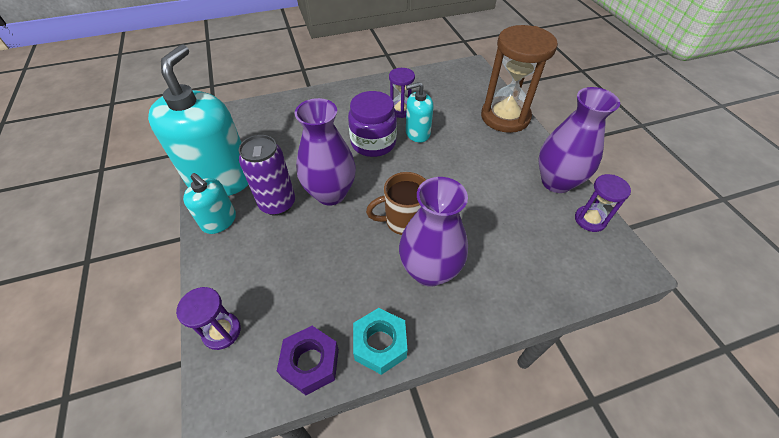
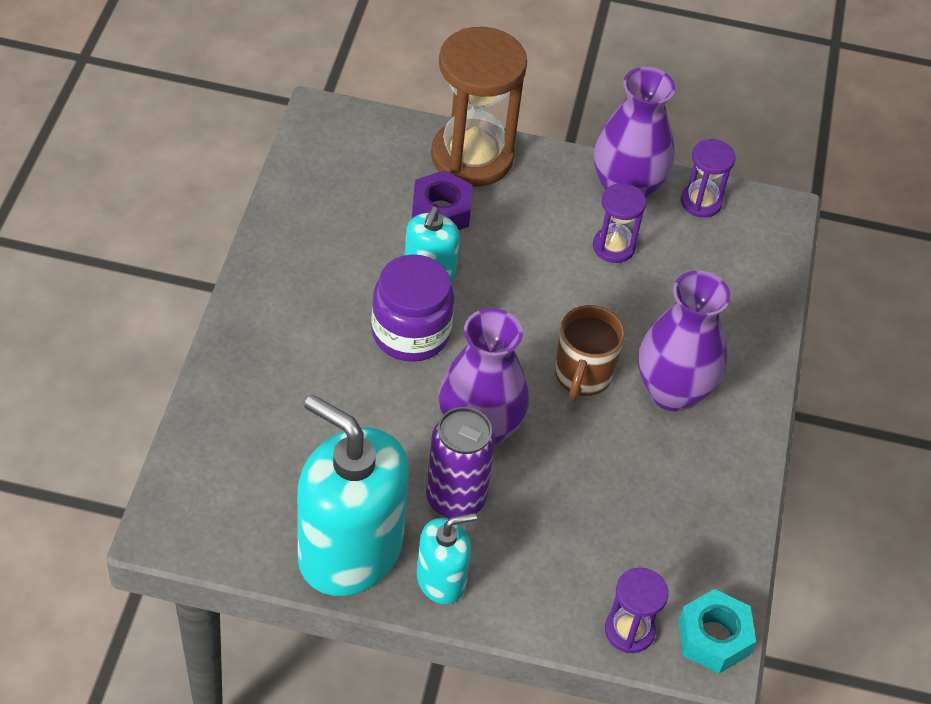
camera: 65 degrees left, 0 degrees up
purple nut [277,326,339,395] -> purple nut moved to [412,170,472,230]
turquoise nut [353,308,407,375] -> turquoise nut moved to [678,589,756,674]
purple hourglass [389,68,415,118] -> purple hourglass moved to [593,183,646,263]

